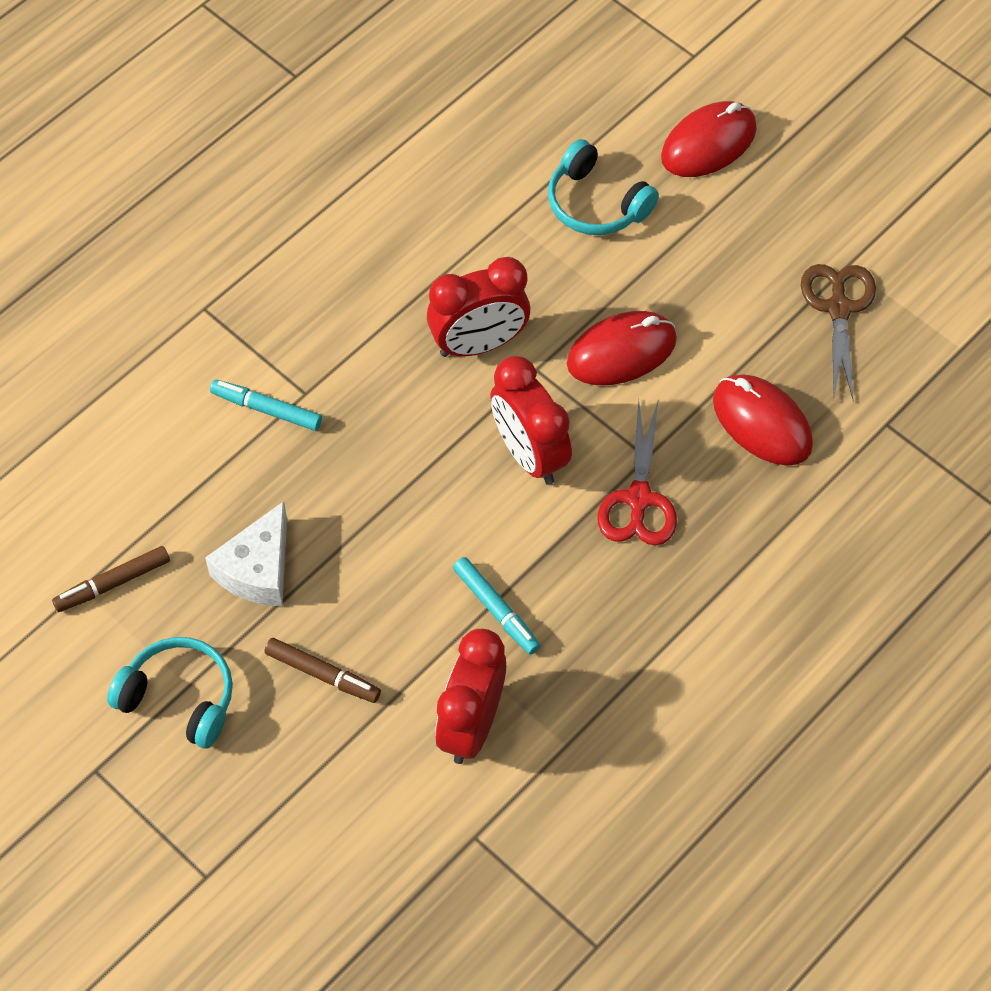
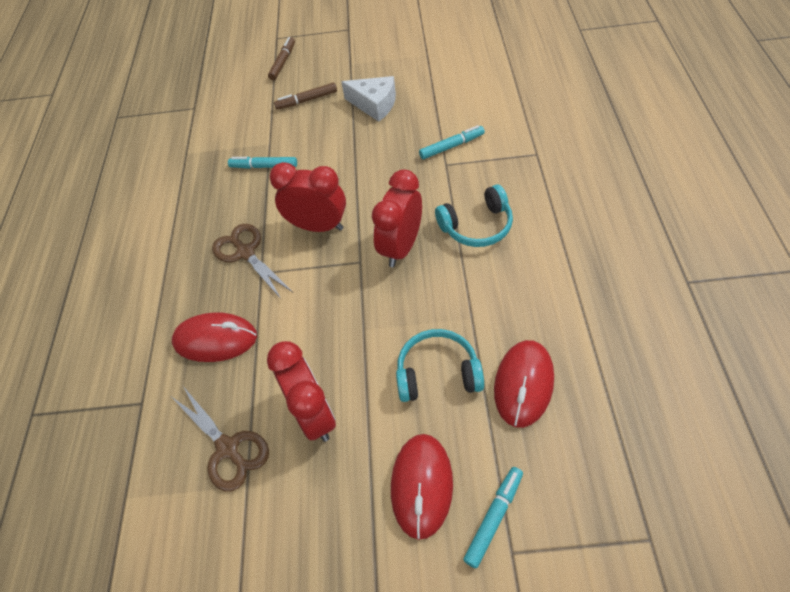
camera: 140 degrees right, 5 degrees down
brown marker [52,546,170,612] -> brown marker moved to [268,37,295,80]
turquoise headphones [107,637,233,748] -> turquoise headphones moved to [435,184,513,247]
white cheese [205,501,287,606] -> white cheese turned 135 degrees clockwise [341,76,396,122]
red clock [435,629,506,764] -> red clock moved to [267,341,336,442]
red mouse [567,311,677,385] -> red mouse moved to [494,340,554,428]
red scissors [597,399,677,546] -> brown scissors [212,224,292,299]
none -> turquoise marker [463,467,523,569]

